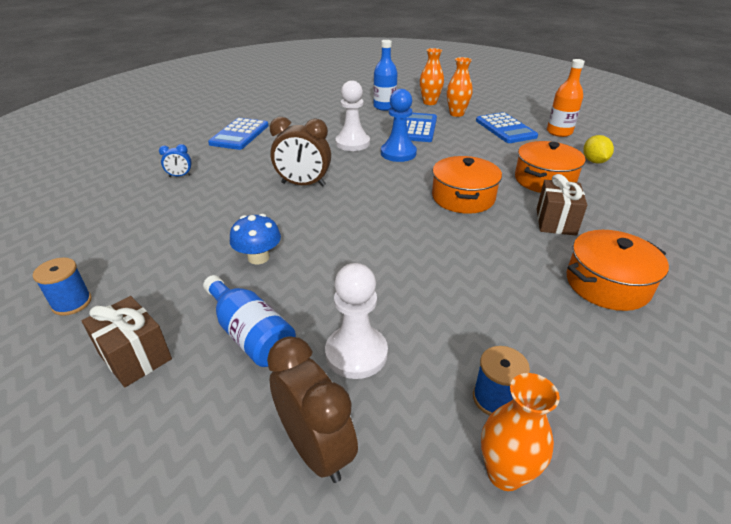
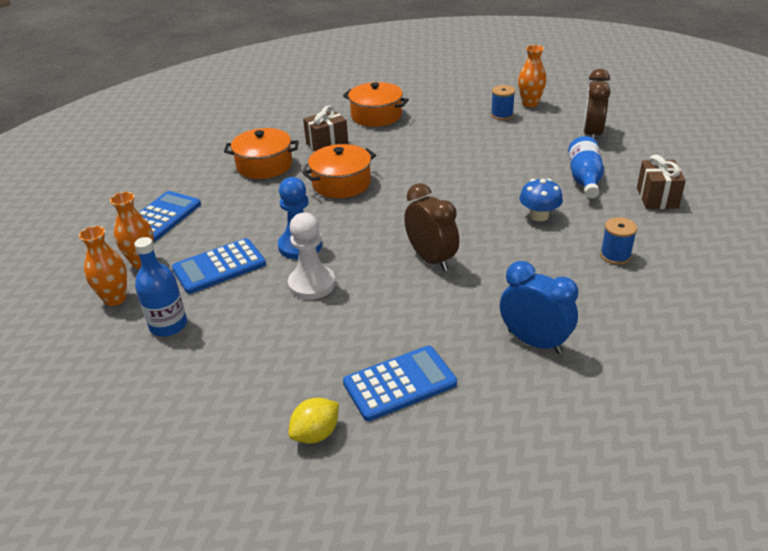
camera: 130 degrees left, 0 degrees up
blue spool [33,257,92,316] -> blue spool moved to [600,217,637,265]
blue clock [159,144,192,177] -> blue clock [500,261,578,354], size x2.01
white pawn [325,263,388,379] -> none
orange bottle [547,59,585,137] -> none
yellow lemon [583,135,614,164] -> yellow lemon moved to [288,397,339,444]

